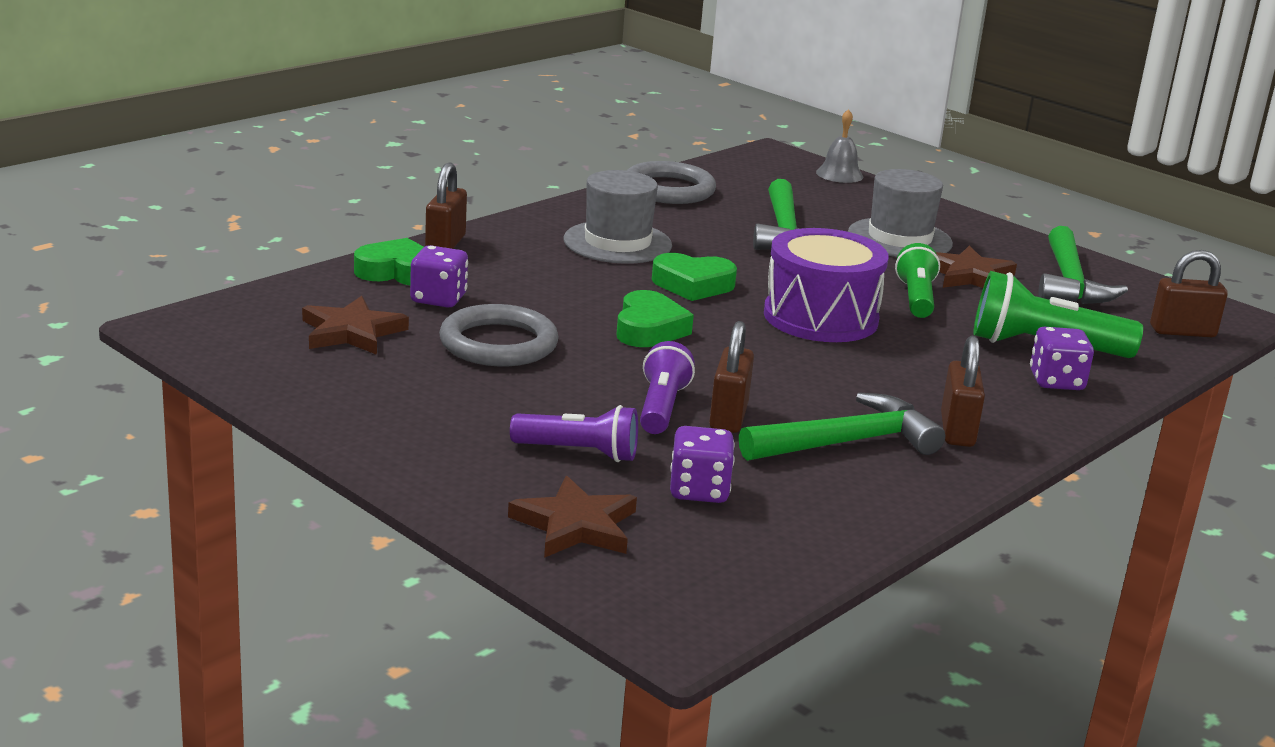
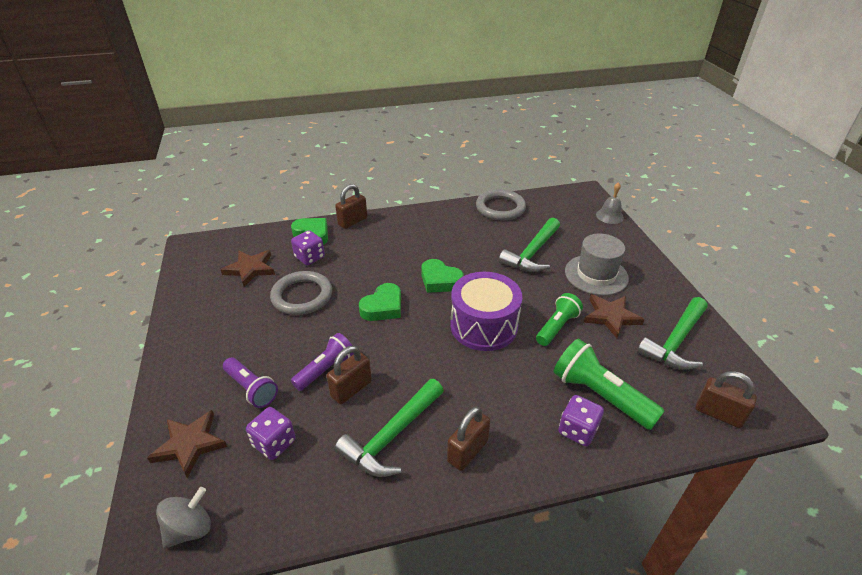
camera: 35 degrees right, 15 degrees up
grey hat [564,170,672,264] -> none
green hammer [739,392,945,461] -> green hammer turned 120 degrees clockwise [334,379,444,477]
none -> grey spinning top [156,487,211,549]

